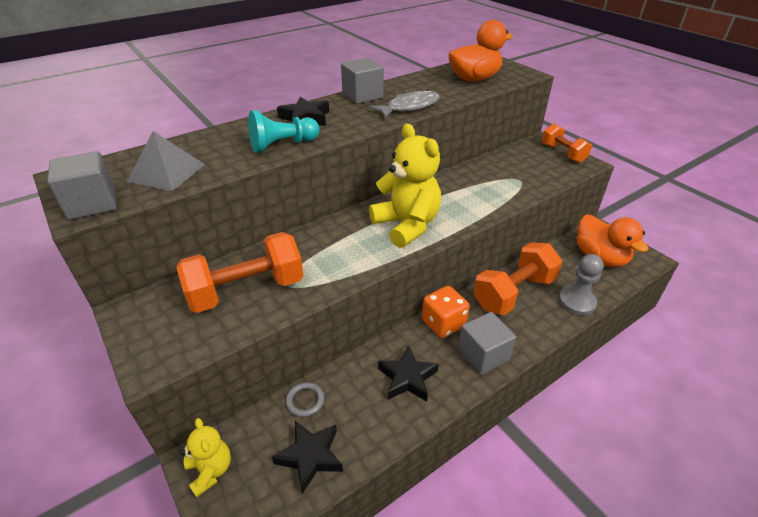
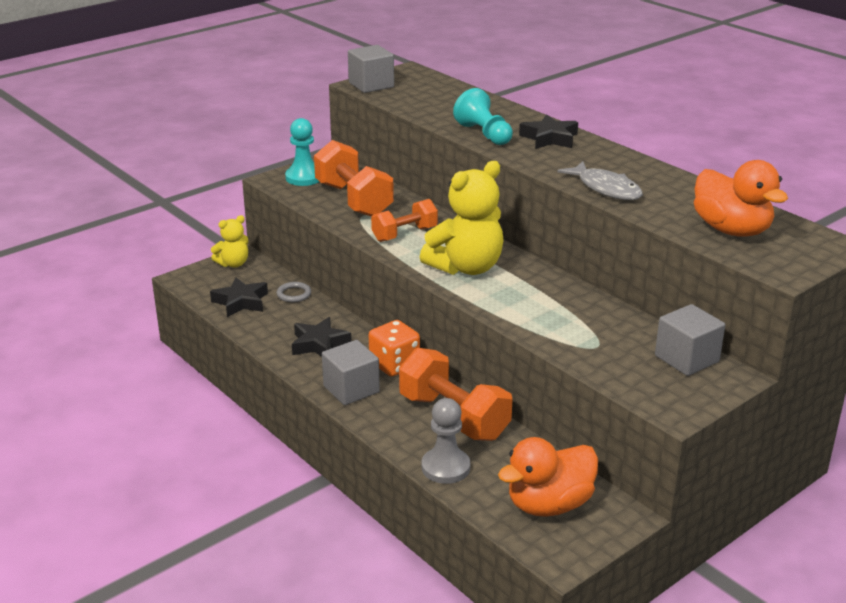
camera: 85 degrees right, 10 degrees down
grey pyramid [127,131,205,191] -> none
grey cube [341,57,384,104] -> grey cube moved to [655,304,725,376]
orange dumbbell [542,123,592,163] -> orange dumbbell moved to [371,199,438,242]
none -> turquoise pawn [285,118,320,186]

